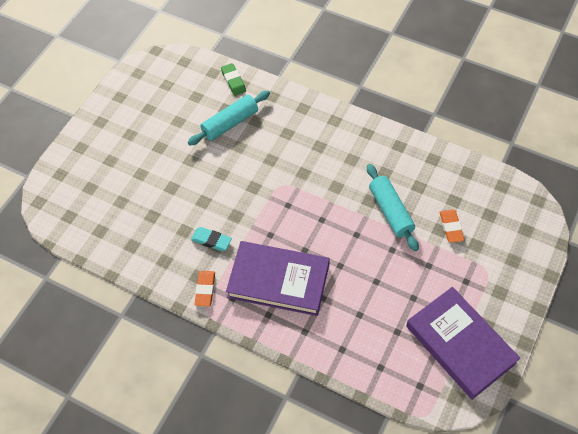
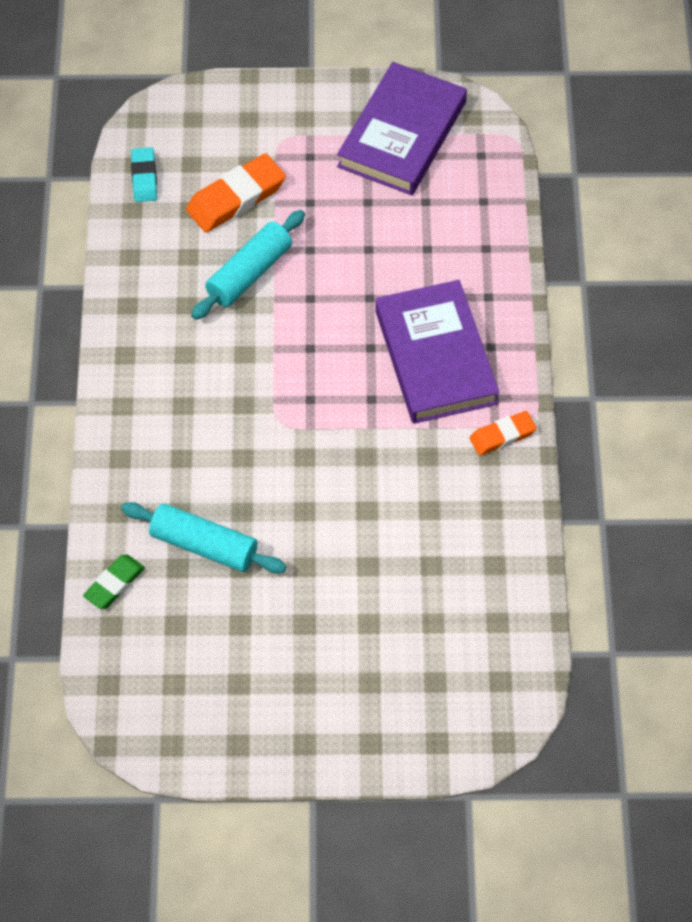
camera: 120 degrees left, 0 degrees up
turquoise eraser [191,227,232,251] -> turquoise eraser moved to [131,147,157,202]
orange eraser [440,209,465,243] -> orange eraser [186,153,286,232], size x1.67

